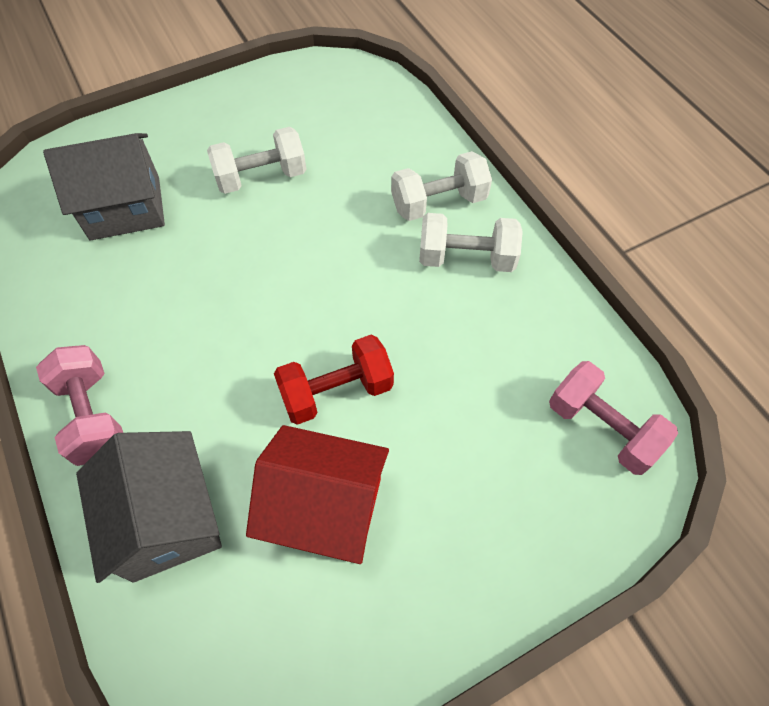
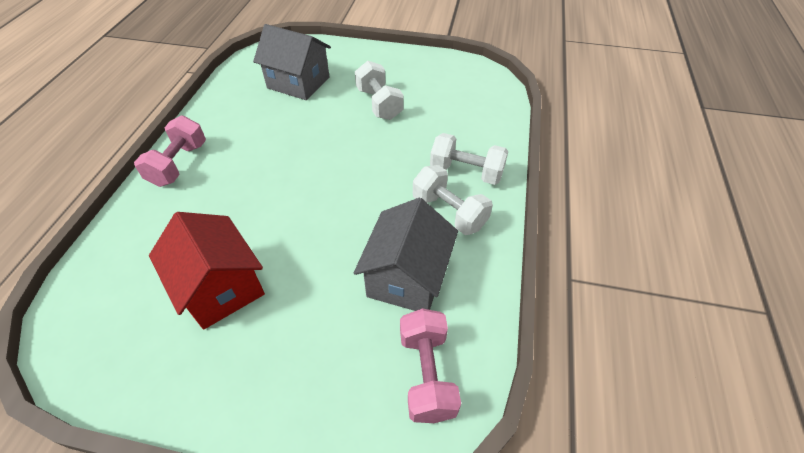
camera: 40 degrees right, 10 degrees down
grey house [76,431,222,583] -> grey house moved to [354,198,458,311]
white dumbbell [207,127,307,194] -> white dumbbell turned 45 degrees clockwise [355,61,404,120]
red dumbbell [274,335,394,425] -> none

